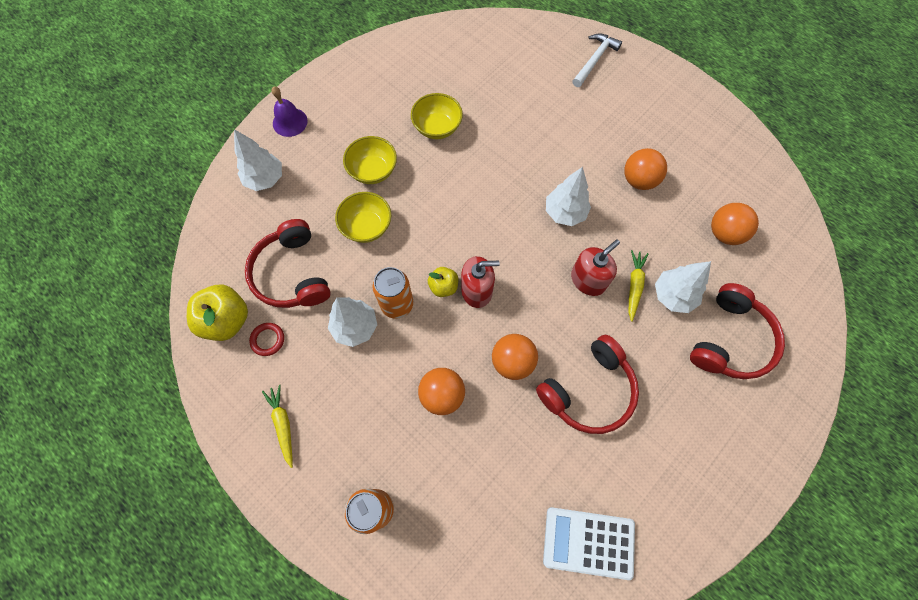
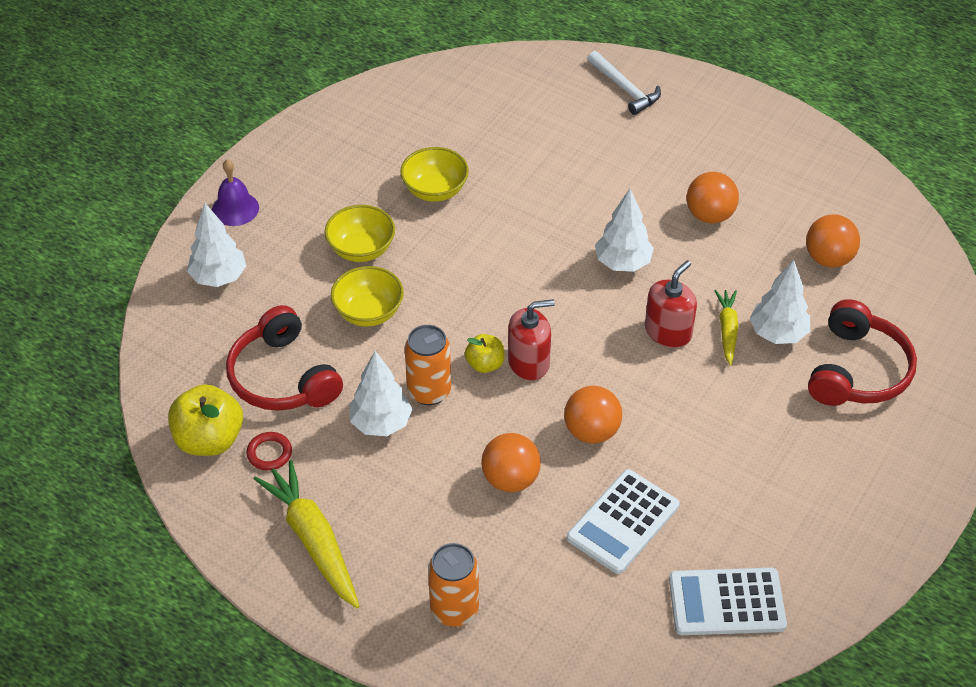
camera: 10 degrees left, 20 degrees down
yellow carrot [262,385,293,468] -> yellow carrot [254,460,359,608], size x1.74
red headphones [536,335,639,434] -> none
white hammer [572,33,622,87] -> white hammer turned 120 degrees clockwise [587,51,661,115]
none -> white calculator [567,469,679,574]

